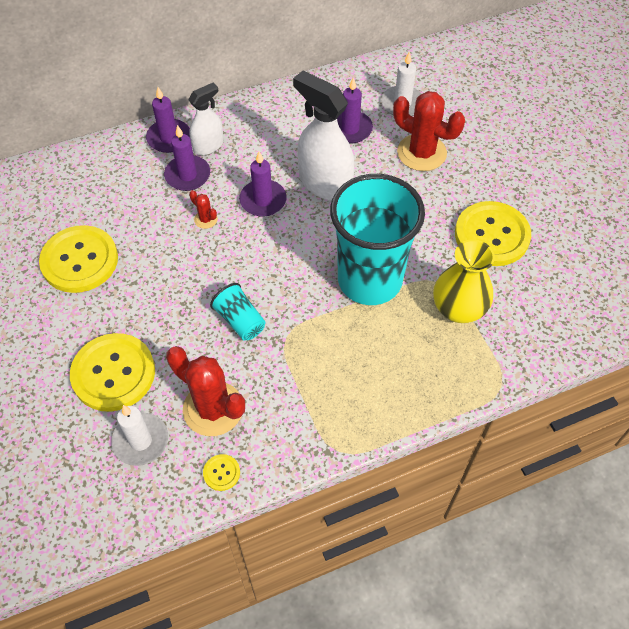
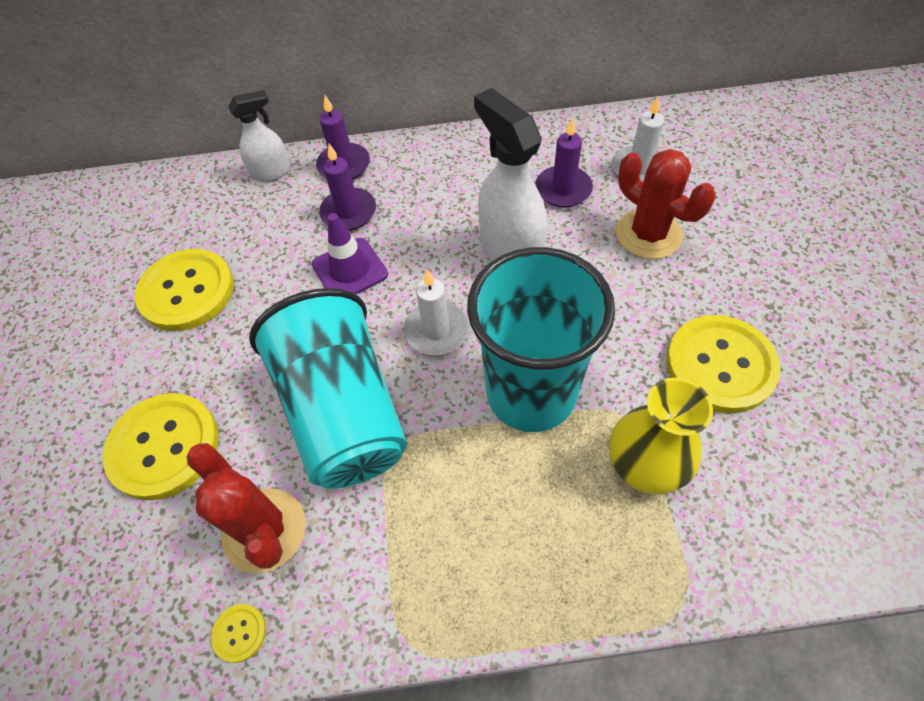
camera: 20 degrees right, 0 degrees up
white candle [111,405,168,466] -> white candle moved to [404,269,469,355]
white spray bottle [188,83,224,155] -> white spray bottle moved to [228,90,290,182]
red cactus [189,190,218,229] -> purple traffic cone [312,213,388,294]
turquoise cup [210,283,265,340] -> turquoise cup [249,288,407,489], size x2.34
purple candle [239,152,287,217] -> none

